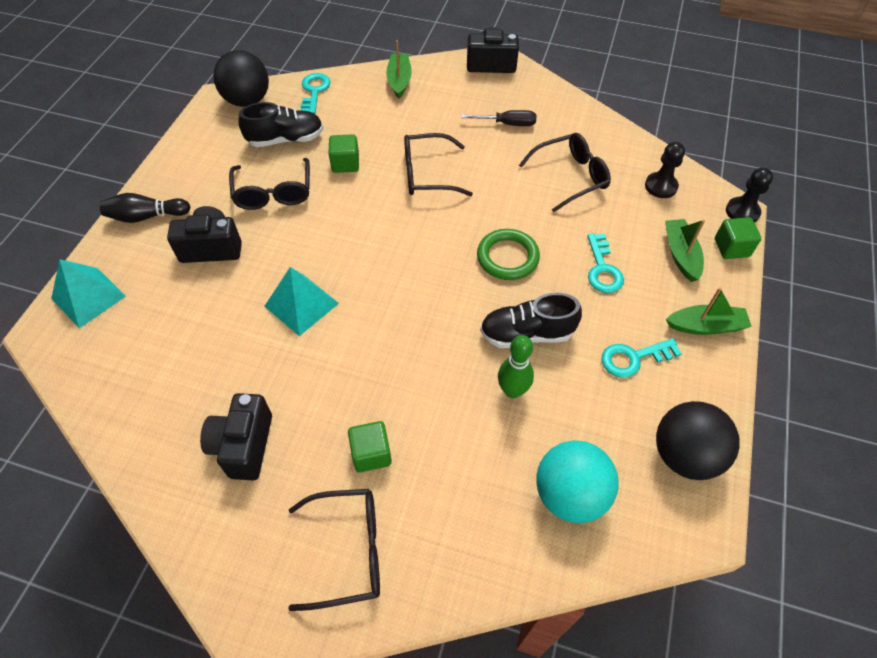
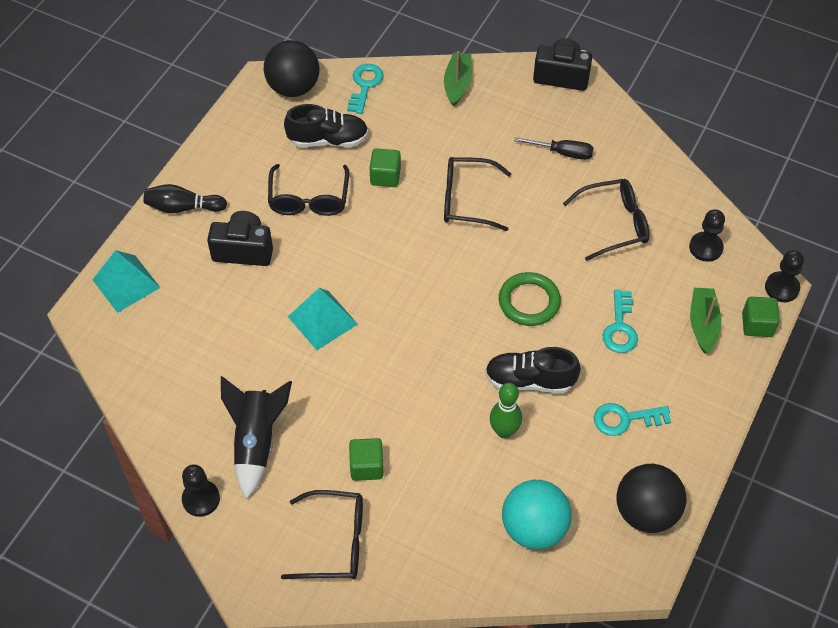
camera: 10 degrees right, 0 degrees up
black camera [200,393,272,480] -> black rocket [221,376,292,499]
green boat [666,287,752,335] -> none
none -> black pawn [182,464,220,517]

